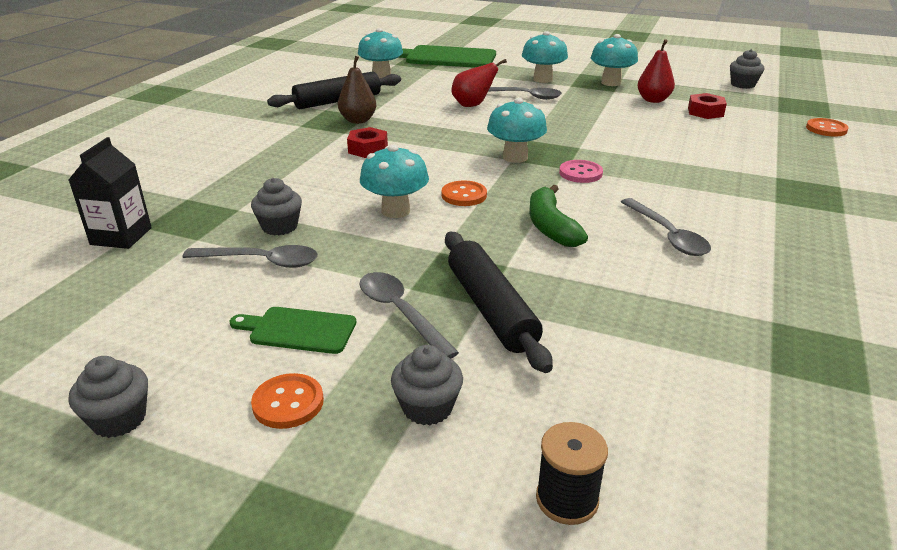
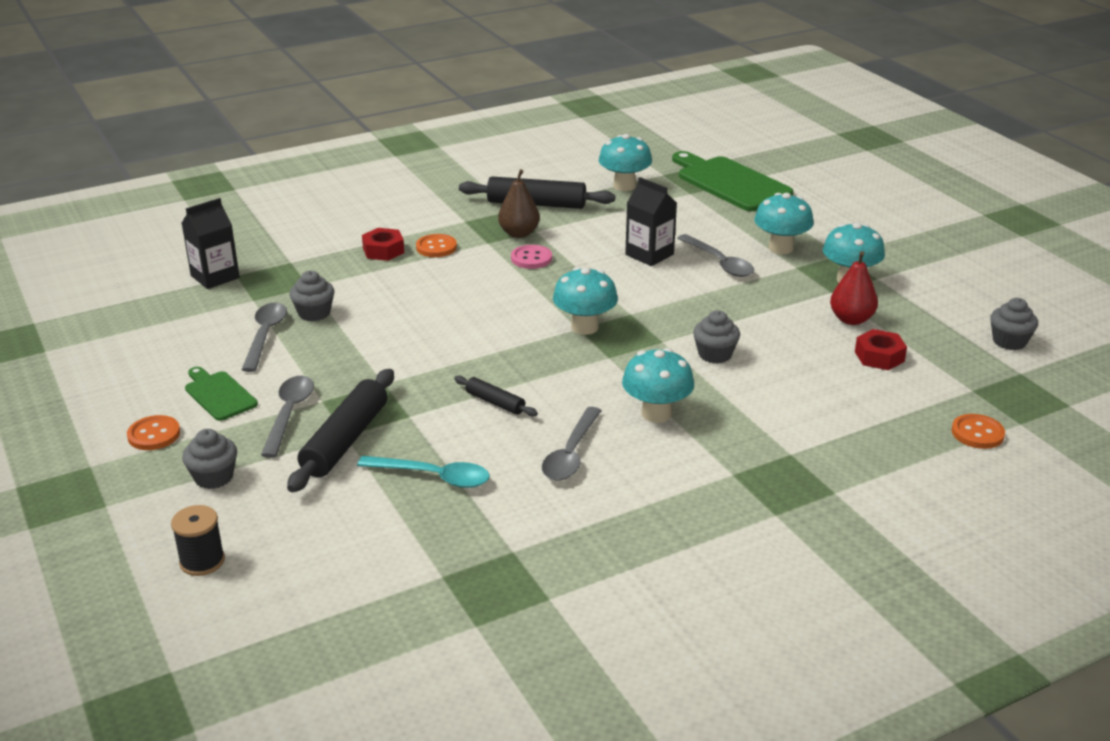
camera: 40 degrees right, 0 degrees up
grey cupcake [69,356,148,438] -> grey cupcake moved to [693,310,740,364]
grey spoon [182,245,318,268] -> grey spoon turned 135 degrees counterclockwise [242,303,287,372]
red nut [347,127,388,158] -> red nut moved to [362,228,404,261]
turquoise mushroom [360,145,429,218] -> turquoise mushroom moved to [622,348,694,423]
orange button [441,180,487,206] -> orange button moved to [416,234,457,257]
red pear [451,59,507,107] -> black carton [625,177,677,266]
green banana [529,185,588,247] -> black rolling pin [454,375,538,417]
pink button [559,160,603,183] -> pink button moved to [511,245,552,269]
none -> turquoise spoon [357,456,490,488]

